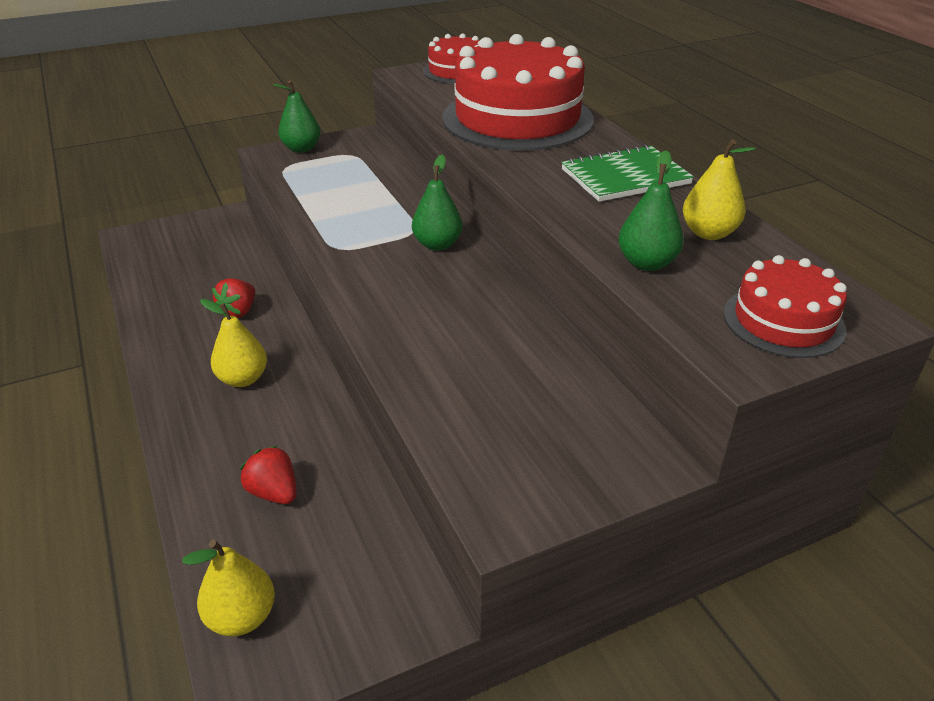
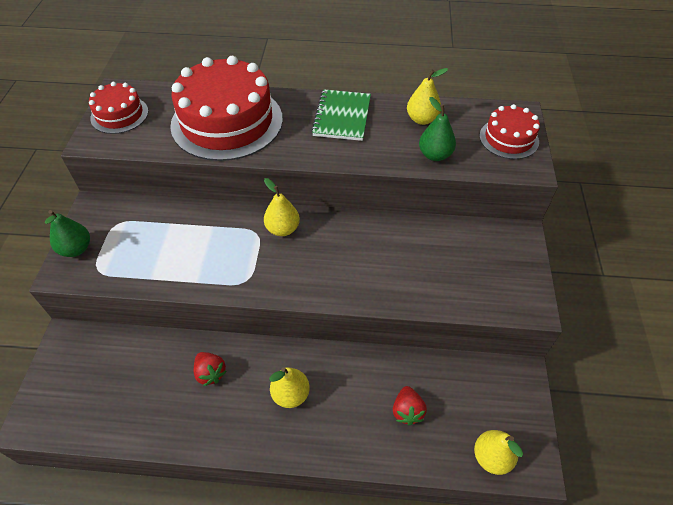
camera: 60 degrees left, 15 degrees up
red strawberry [240,445,297,504] -> red strawberry turned 75 degrees counterclockwise [393,386,427,426]
green pear [412,155,463,251] -> yellow pear [264,178,300,236]

